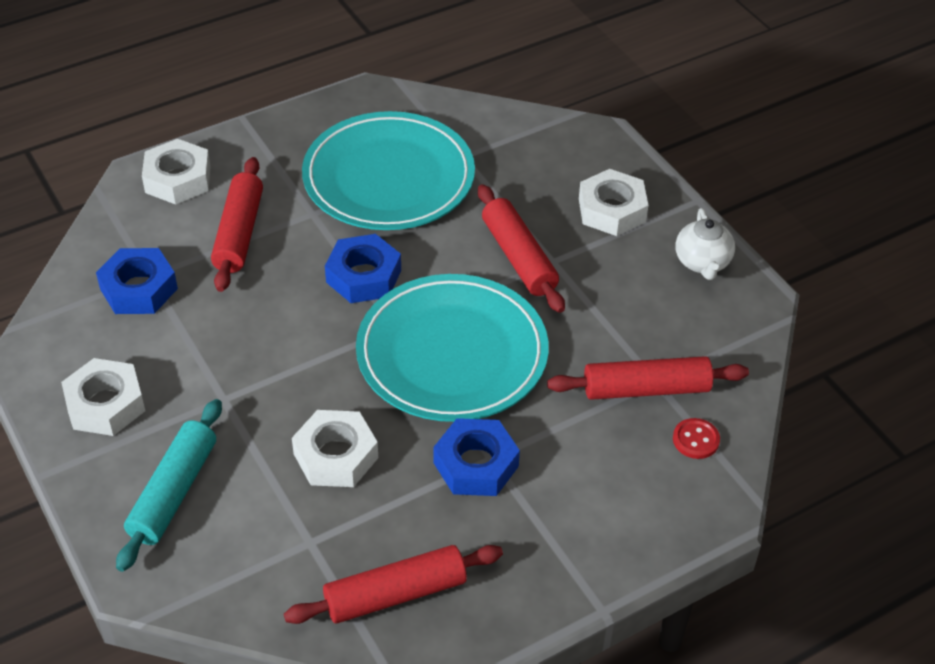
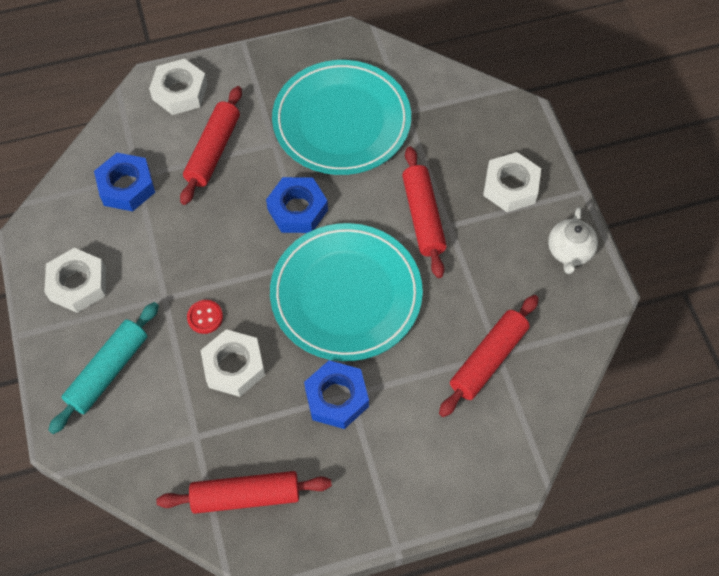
camera: 15 degrees right, 15 degrees up
red rolling pin [547,356,749,400] -> red rolling pin turned 60 degrees counterclockwise [439,295,539,417]
red button [673,418,720,459] -> red button moved to [187,300,223,334]

